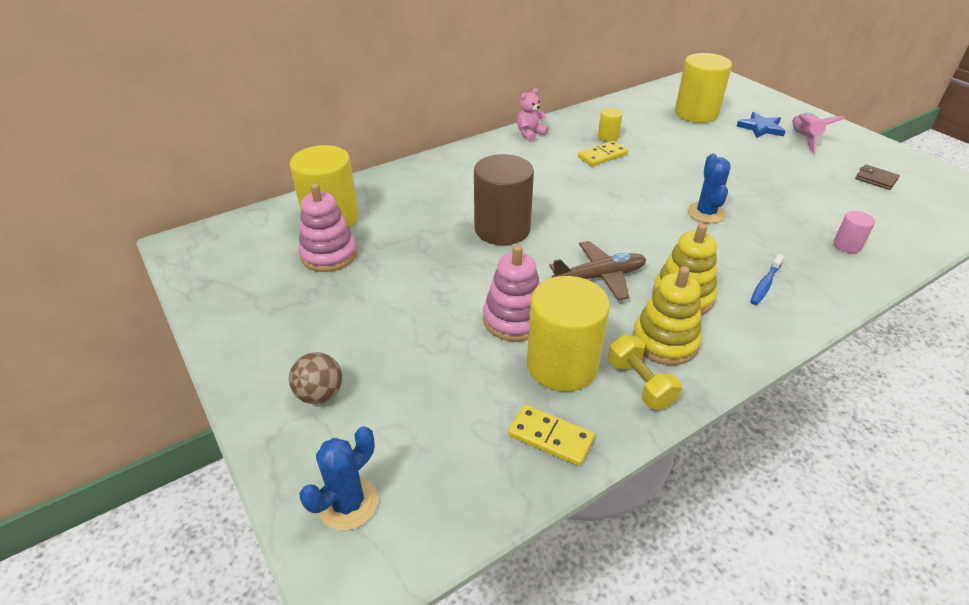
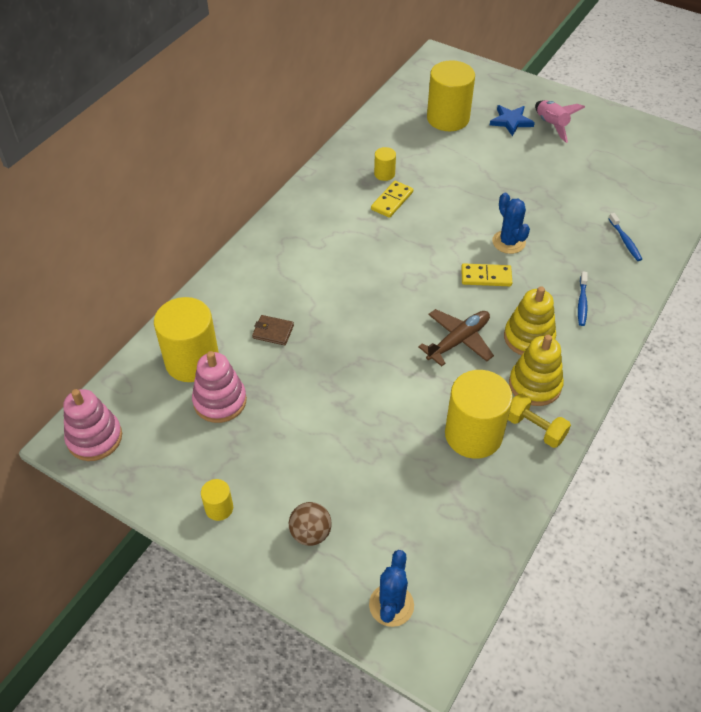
camera: 25 degrees left, 10 degrees up
brown cylinder [474,154,534,245] -> none
pink stacking toy [483,245,540,342] -> pink stacking toy moved to [63,389,122,461]
yellow domino [508,405,595,466] -> yellow domino moved to [461,264,512,286]
pink teddy bear [517,88,549,142] -> none
pink cylinder [833,211,875,253] -> blue toothbrush [609,213,642,261]
brown wallet [855,164,900,190] -> brown wallet moved to [252,315,294,346]
none -> yellow cylinder [201,479,233,521]

